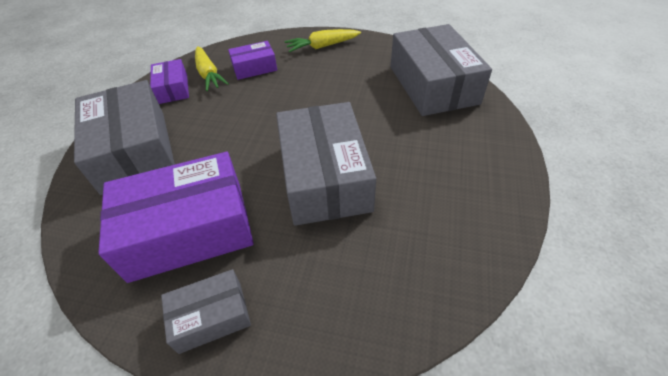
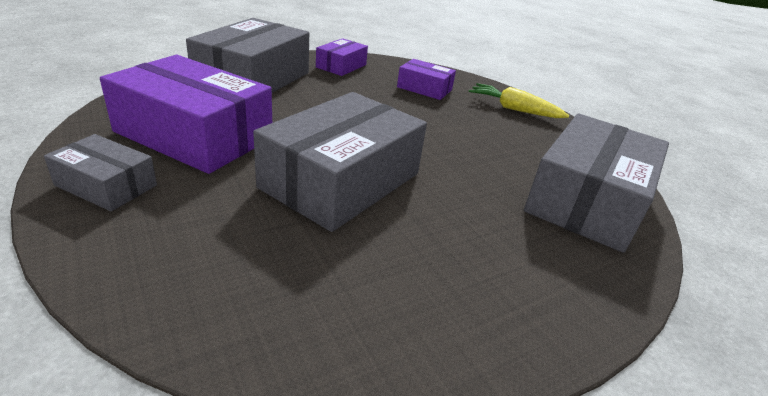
camera: 40 degrees right, 15 degrees down
yellow carrot [195,46,229,91] -> none

